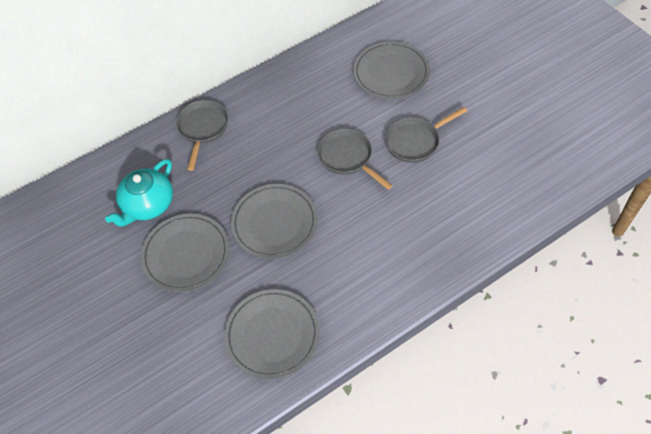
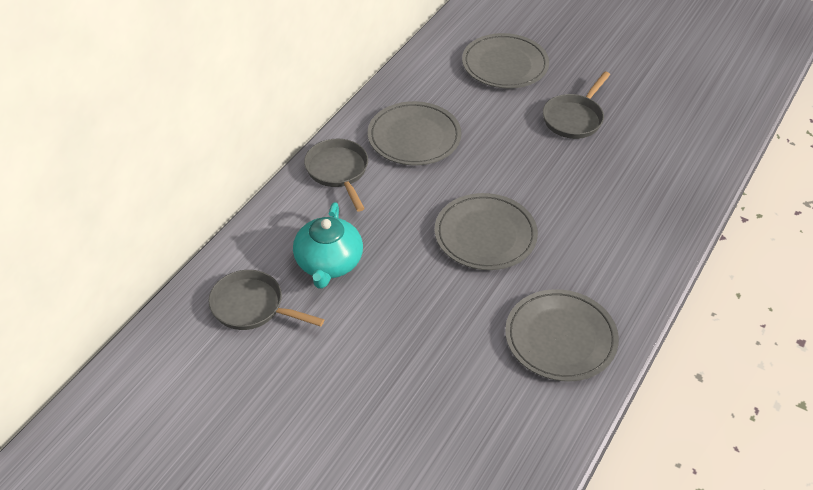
camera: 30 degrees left, 10 degrees down
grey plate [141,214,229,292] -> grey plate moved to [368,101,462,166]
grey pan [317,129,393,190] -> grey pan moved to [208,270,324,330]

